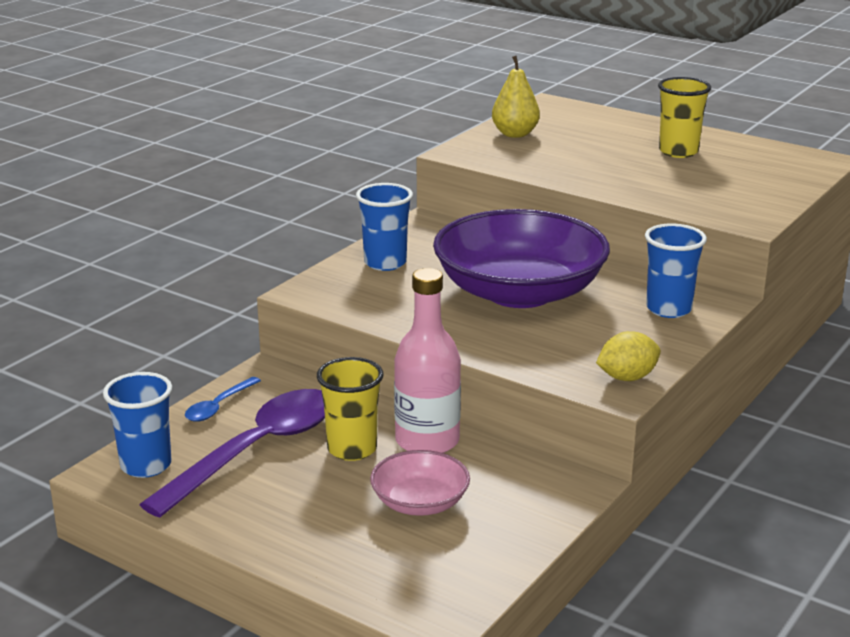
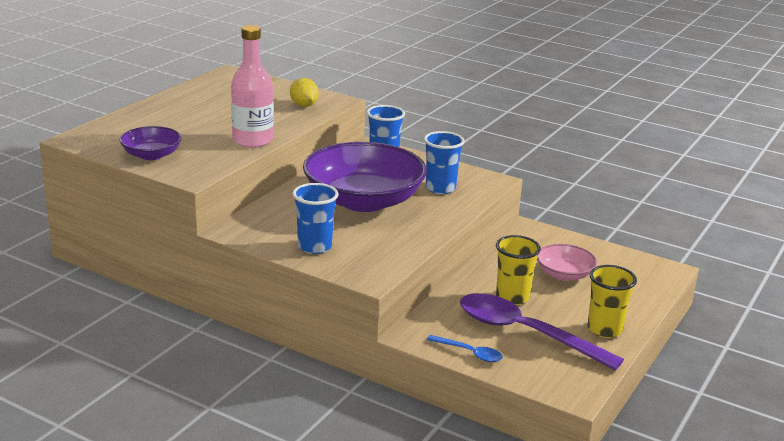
camera: 95 degrees left, 0 degrees up
blue cup [103,372,172,478] -> blue cup moved to [424,131,464,194]
pink bottle [394,268,461,453] -> pink bottle moved to [231,25,274,148]
yellow pear [492,56,540,138] -> purple bowl [119,126,182,160]
yellow lemon [596,331,661,381] -> yellow lemon moved to [290,78,319,107]
yellow cup [658,77,711,158] -> yellow cup moved to [588,265,637,338]

